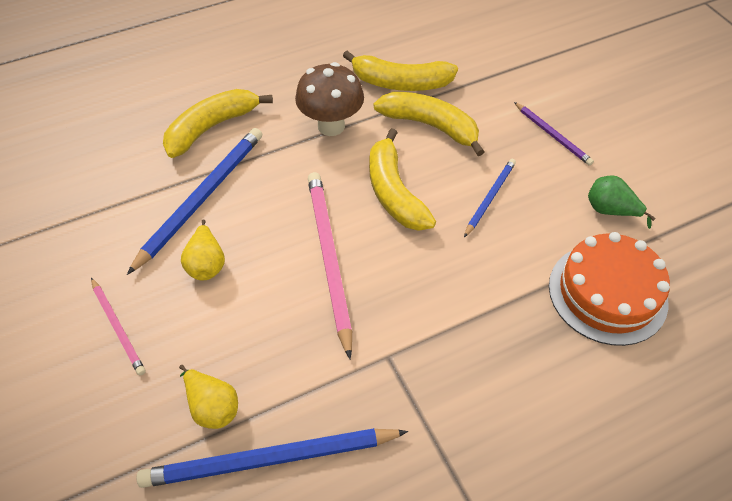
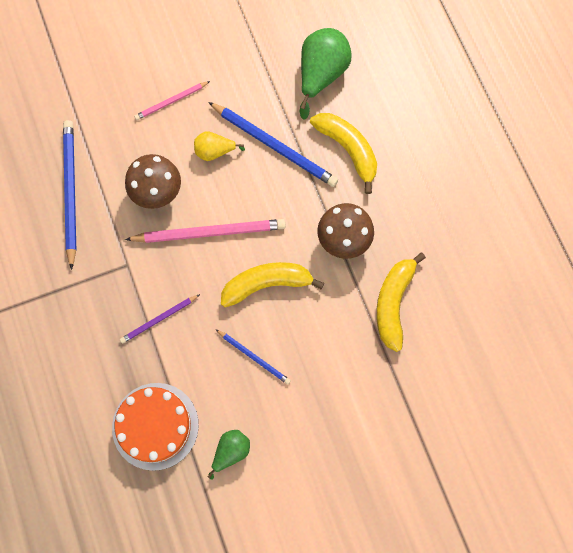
camera: 95 degrees right, 20 degrees up
yellow pear [179,365,238,429] -> none
yellow banana [374,92,485,156] -> none
purple pencil [514,102,594,166] -> purple pencil moved to [120,294,200,343]
none -> brown mushroom [125,154,181,209]
none -> green pear [300,28,352,120]

